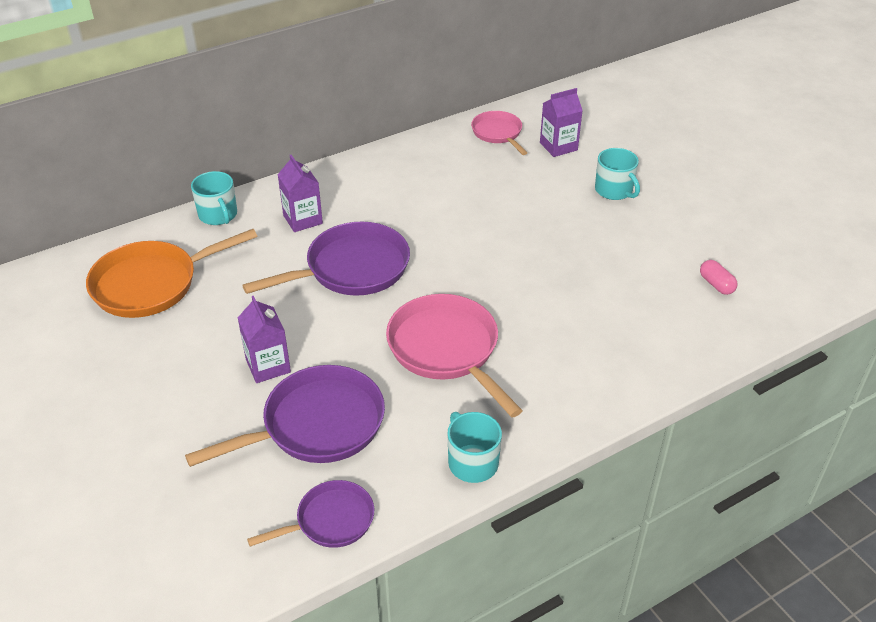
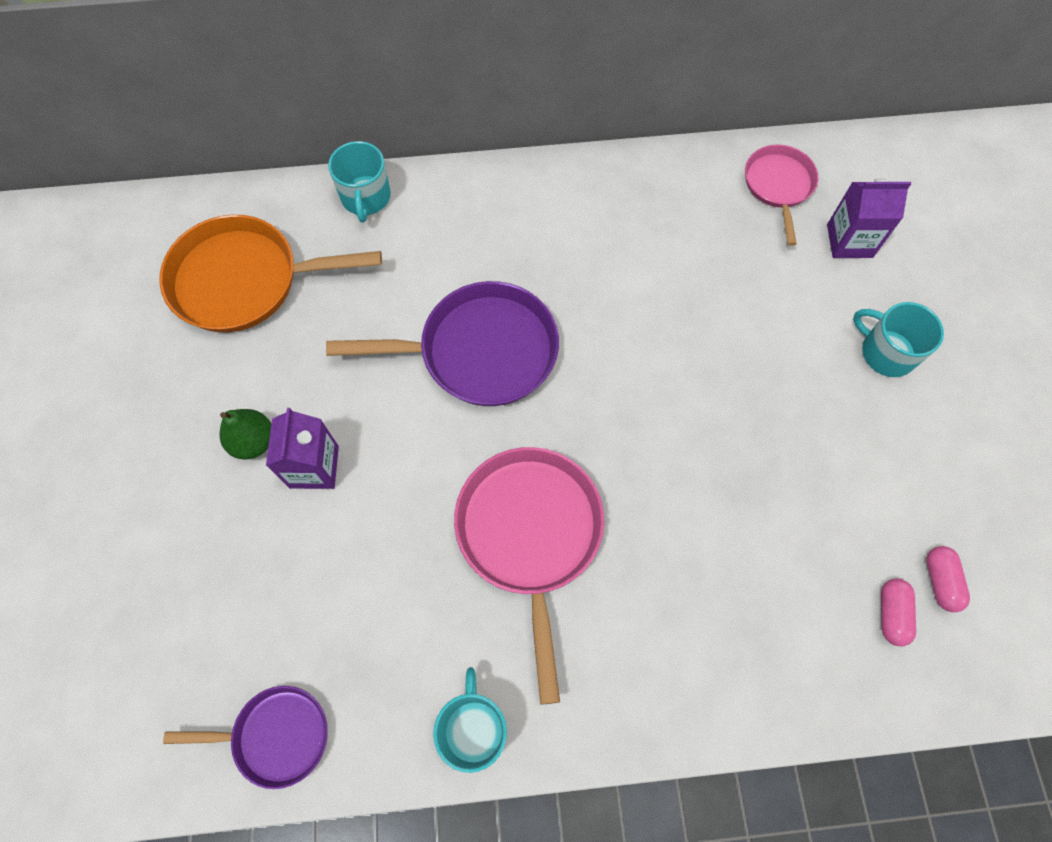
camera: 25 degrees right, 25 degrees up
purple pan [185,365,385,467] -> none
purple carton [278,155,323,232] -> none
turquoise mug [595,148,640,200] -> turquoise mug turned 135 degrees clockwise [853,302,944,377]
none -> green pear [219,409,271,459]
none -> pink capsule [881,579,916,646]

